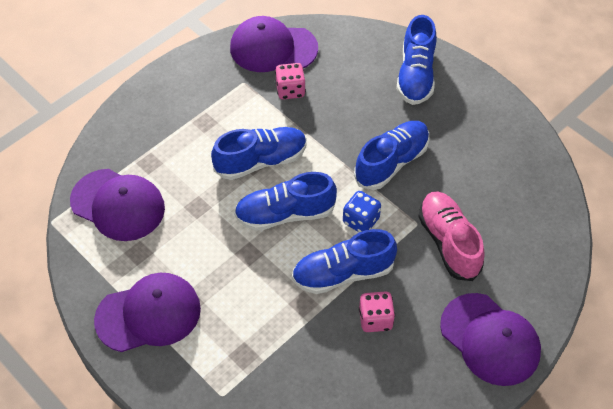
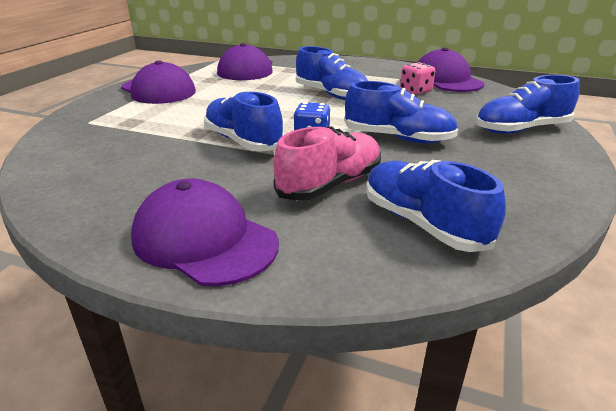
camera: 65 degrees right, 25 degrees down
blue shoe [234,172,337,231] -> blue shoe moved to [366,160,506,252]
pink dice [359,292,395,332] -> none
purple cap [440,293,541,386] -> purple cap turned 105 degrees clockwise [131,179,279,286]

